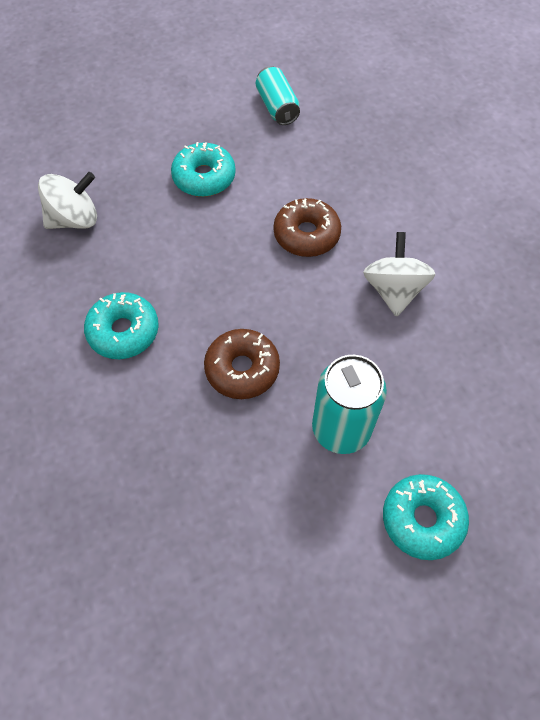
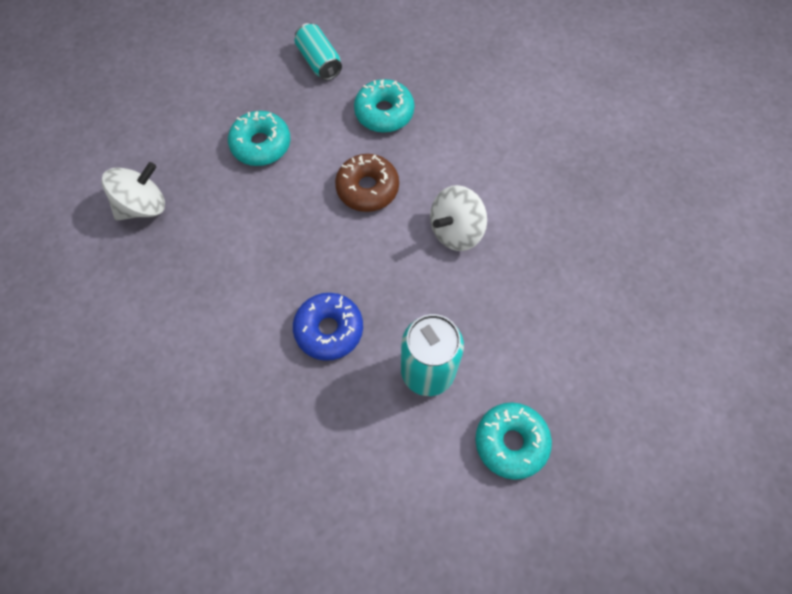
camera: 10 degrees left, 5 degrees up
turquoise donut [84,292,159,359] -> turquoise donut moved to [354,79,414,133]
brown donut [204,329,280,399] -> blue donut [293,293,363,361]
white spinning top [363,232,435,317] -> white spinning top turned 120 degrees counterclockwise [430,185,487,251]

